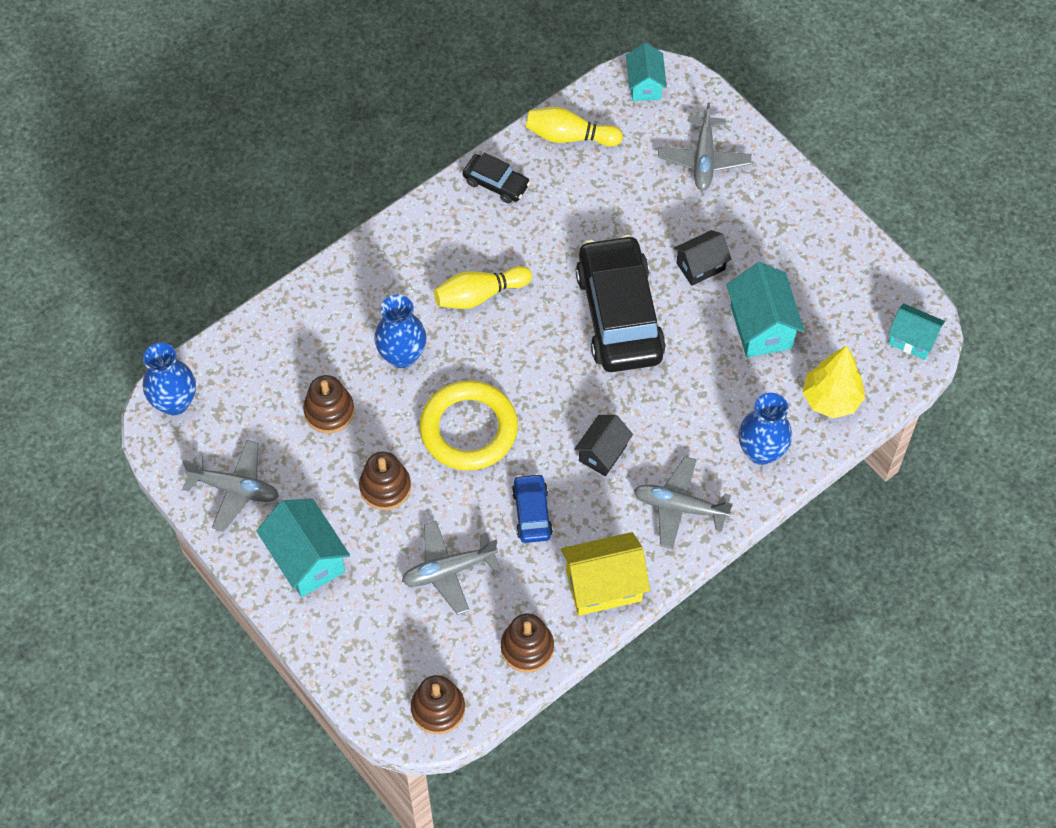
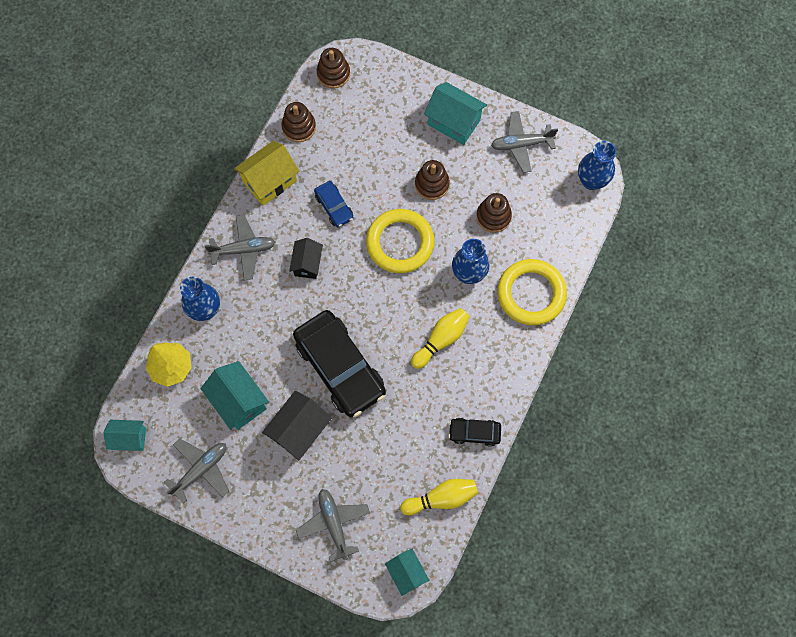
camera: 155 degrees right, 10 degrees up
grey plane [402,521,500,615] -> grey plane moved to [164,438,229,504]
black house [674,230,731,286] -> black house [262,391,332,461], size x1.55
none -> yellow ring [497,259,567,325]

